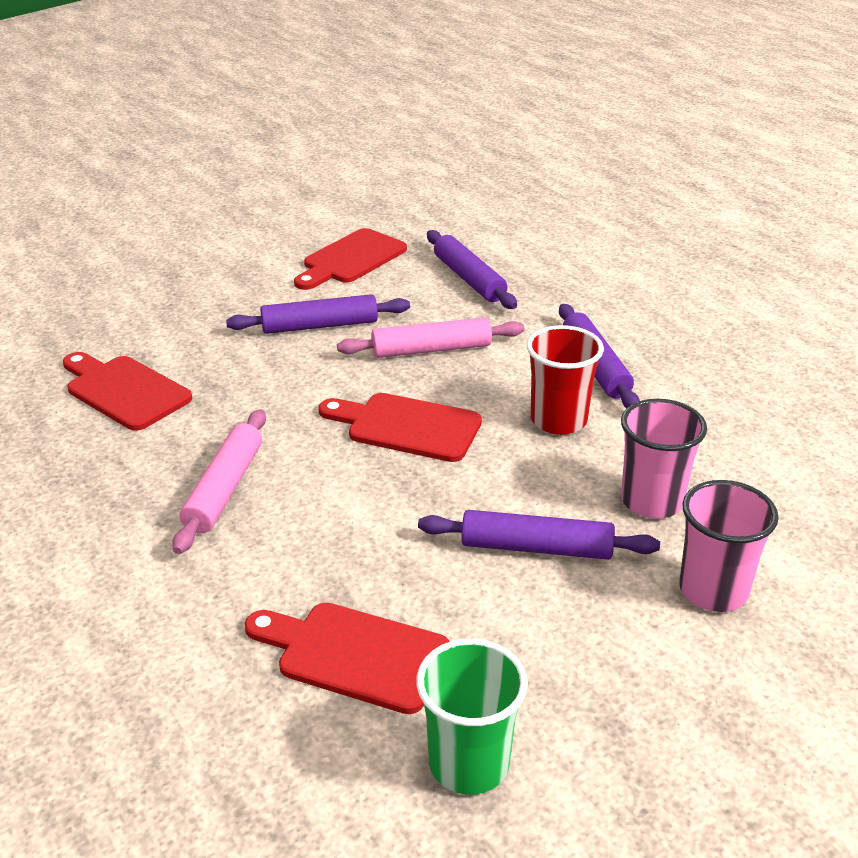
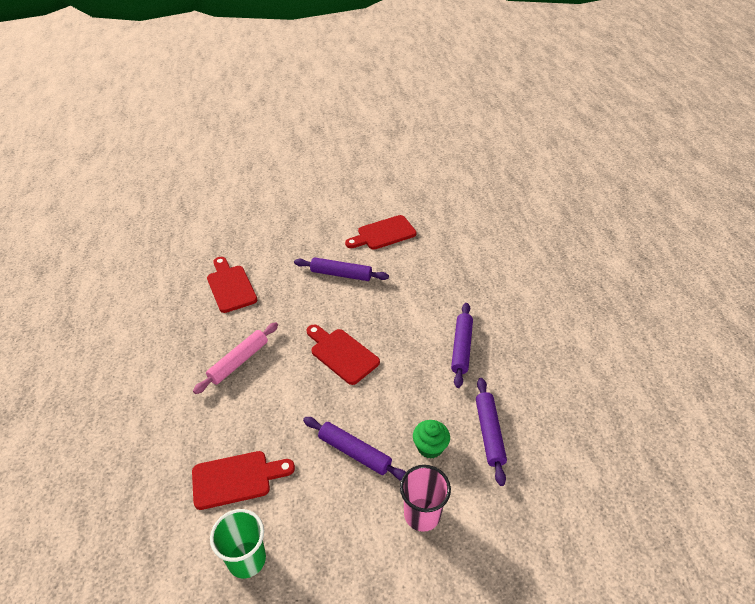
camera: 25 degrees right, 10 degrees up
red cutting board [244,603,450,714] -> red cutting board turned 120 degrees clockwise [192,451,295,510]
pink rolling pin [337,317,524,358] -> none
purple rolling pin [427,230,517,309] -> purple rolling pin moved to [476,378,507,486]
red cup [526,325,604,435] -> none
pink cup [621,399,707,519] -> green cupcake [413,420,450,459]

